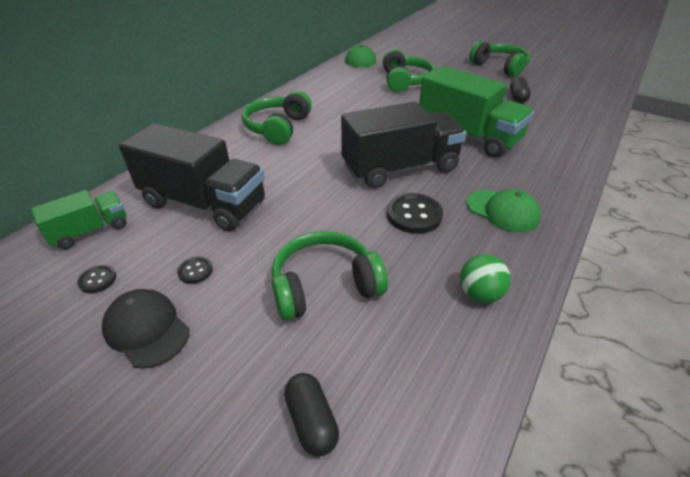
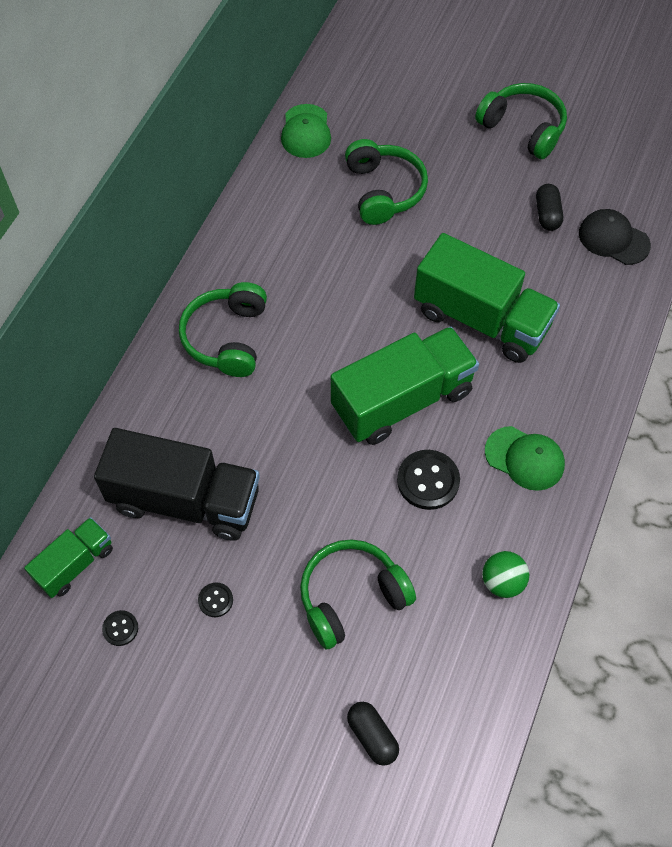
camera: 10 degrees left, 20 degrees up
black cap [102,289,189,369] -> black cap moved to [579,209,651,265]
black truck [341,102,467,189] -> green truck [331,326,479,445]

